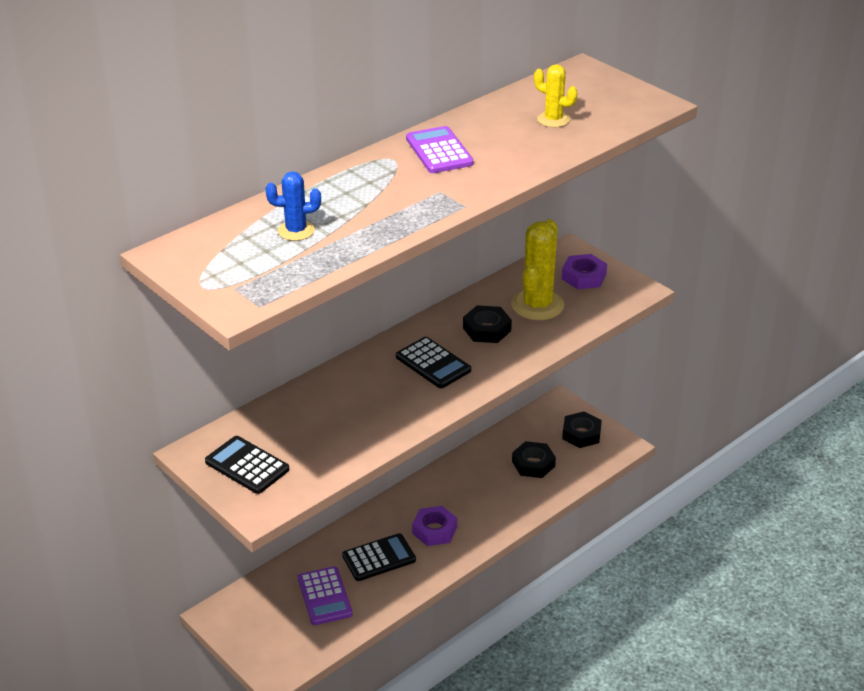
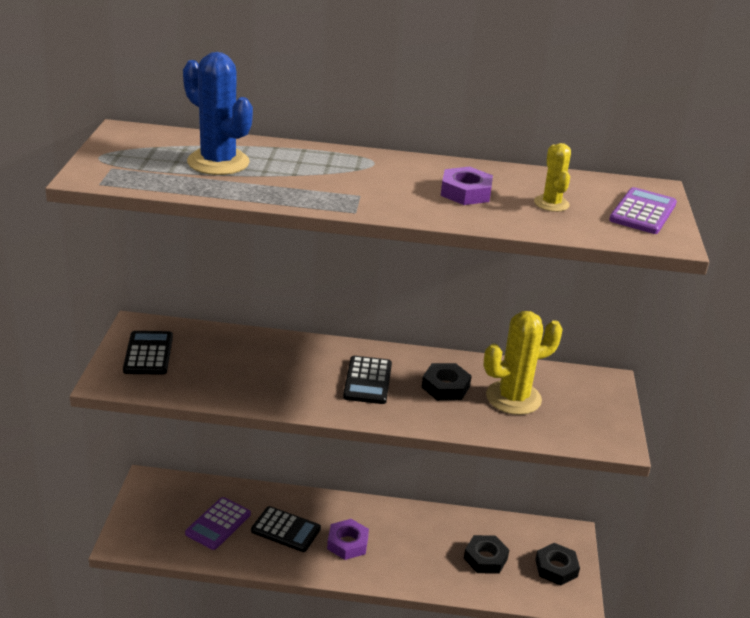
camera: 45 degrees right, 5 degrees down
blue cactus [266,171,321,241] -> blue cactus [183,52,253,175], size x1.79
purple calculator [406,126,474,173] -> purple calculator moved to [609,187,677,234]
purple nut [562,254,607,289] -> purple nut moved to [441,167,493,205]

